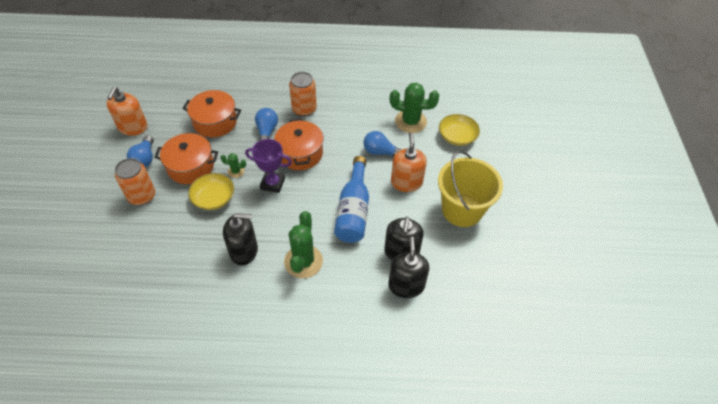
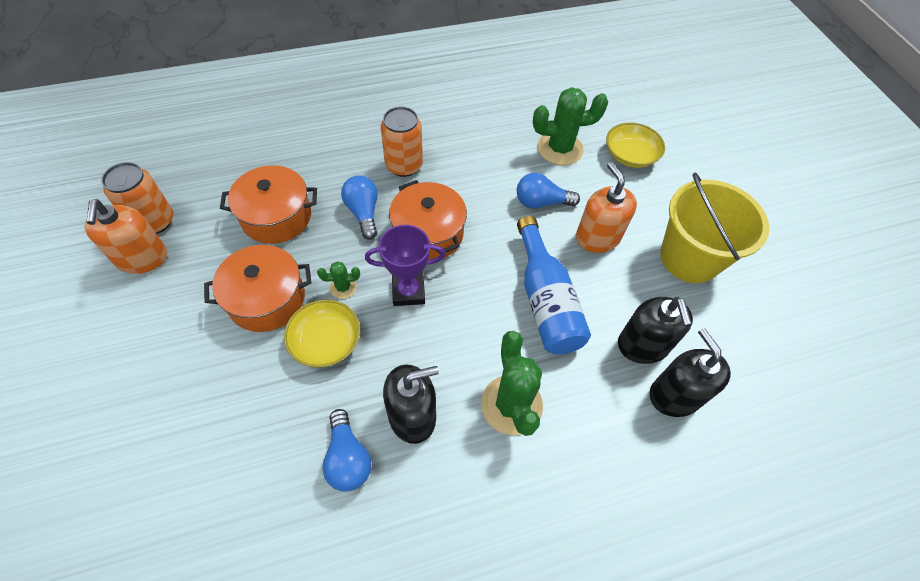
camera: 20 degrees left, 5 degrees up
orange can [115,158,155,205] -> orange can moved to [101,162,173,234]
blue light bulb [127,135,154,168] -> blue light bulb moved to [322,409,372,492]

